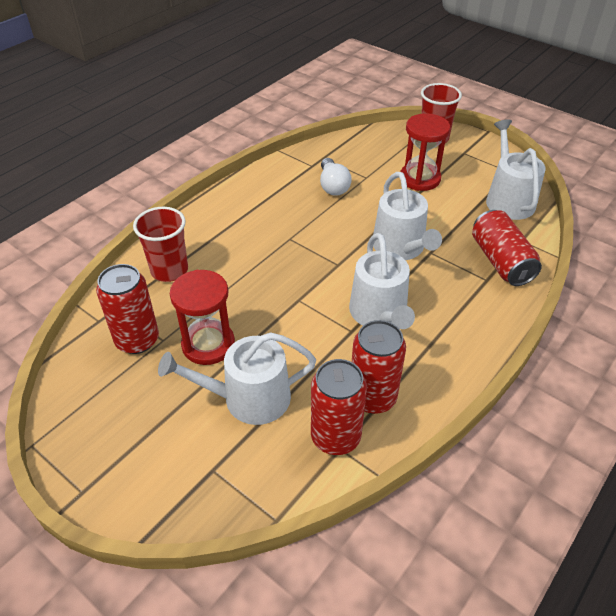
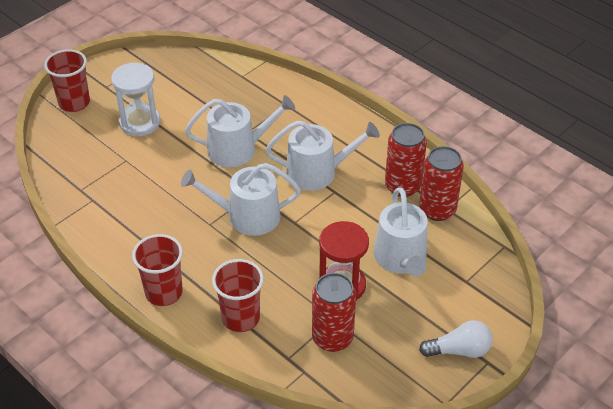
camera: 85 degrees left, 0 degrees up
white light bulb [320,158,352,196] -> white light bulb moved to [419,320,493,358]
red hourglass [400,113,450,191] -> white hourglass [111,62,160,136]
red can [472,210,542,286] -> none
white watering can [486,120,546,220] -> white watering can moved to [181,163,301,236]
none -> red cup [132,234,183,306]

